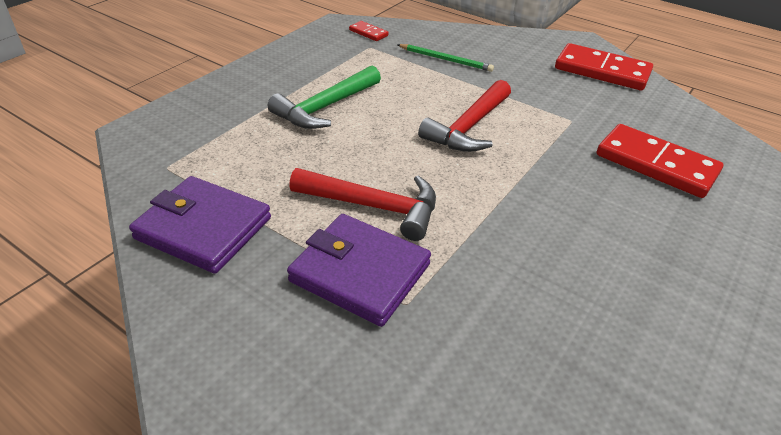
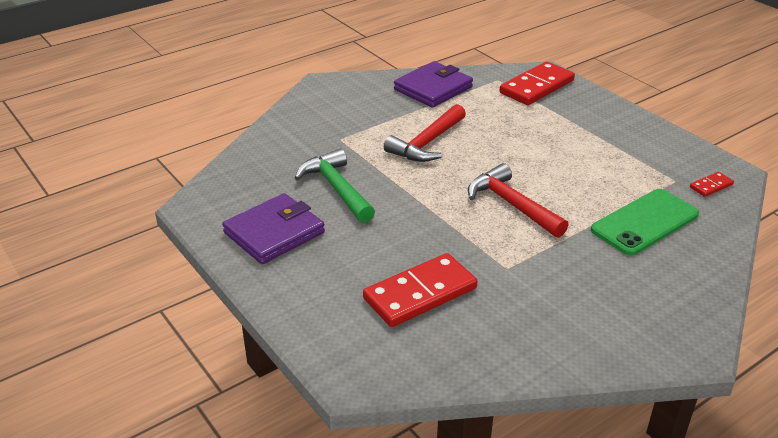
camera: 110 degrees right, 5 degrees down
green hammer [268,66,381,129] -> green hammer moved to [295,148,375,223]
purple wallet [287,214,431,327] -> purple wallet moved to [222,193,325,264]
green pencil [397,44,494,72] -> green phone [591,189,699,255]
red domino [555,43,653,90] -> red domino moved to [499,61,575,105]

